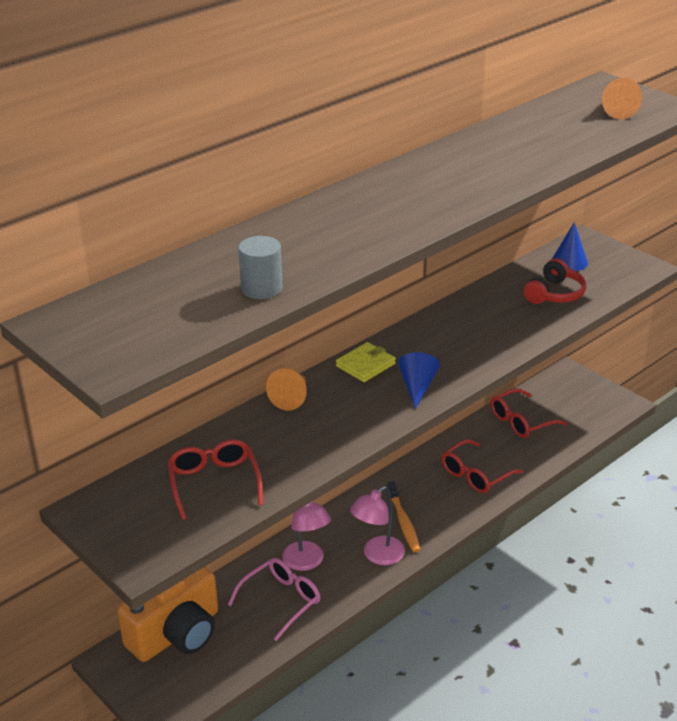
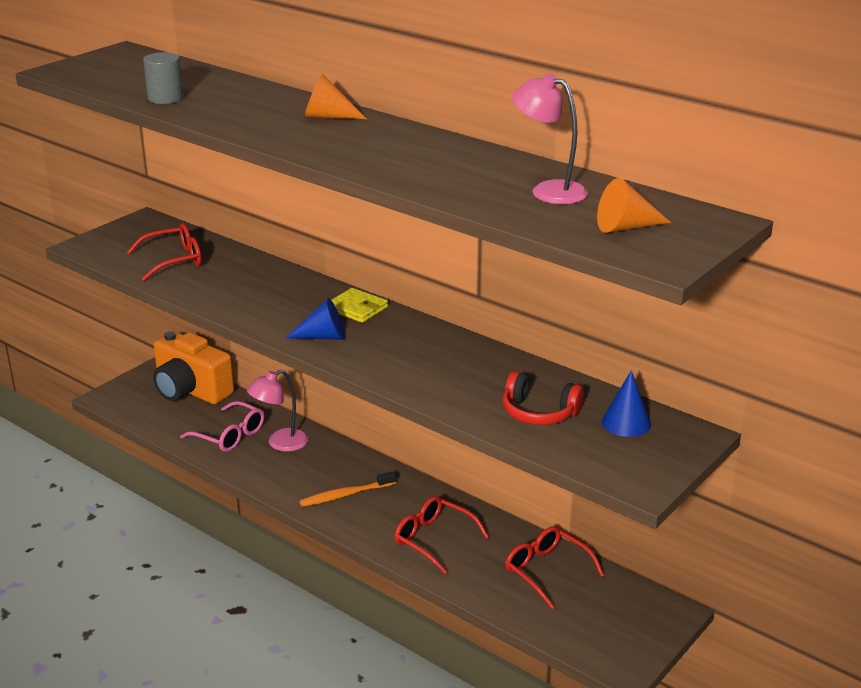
camera: 80 degrees right, 5 degrees down
orange cone [266,368,307,410] -> orange cone moved to [305,74,367,119]
pink lamp [350,486,405,565] -> pink lamp moved to [513,74,588,204]

